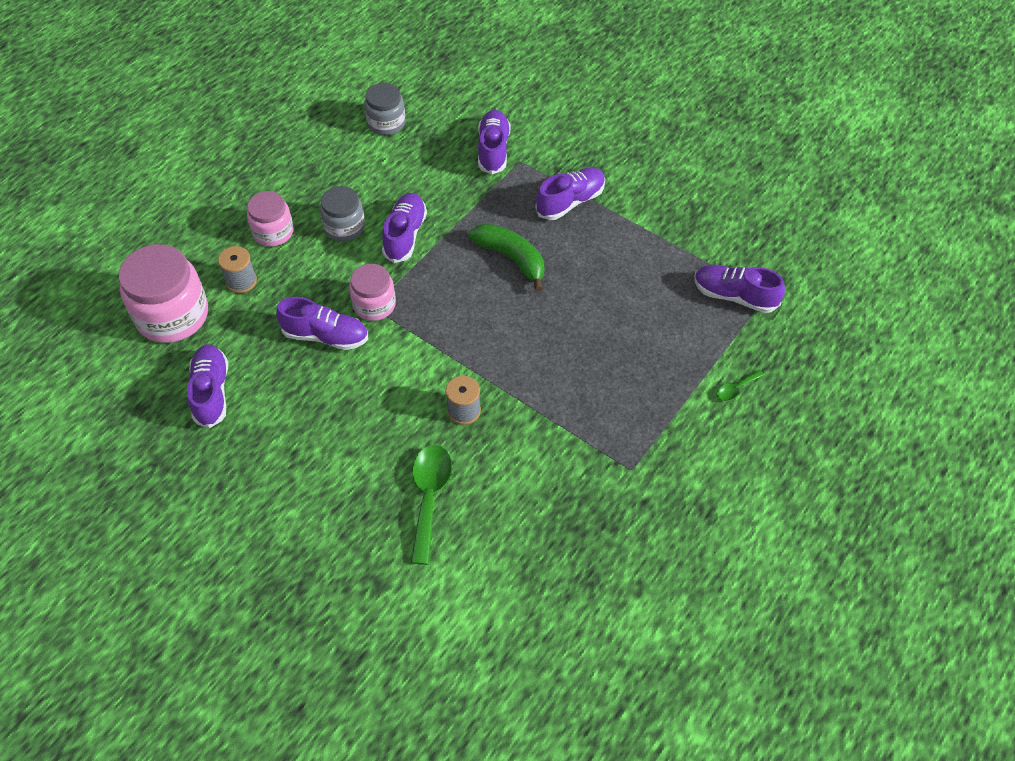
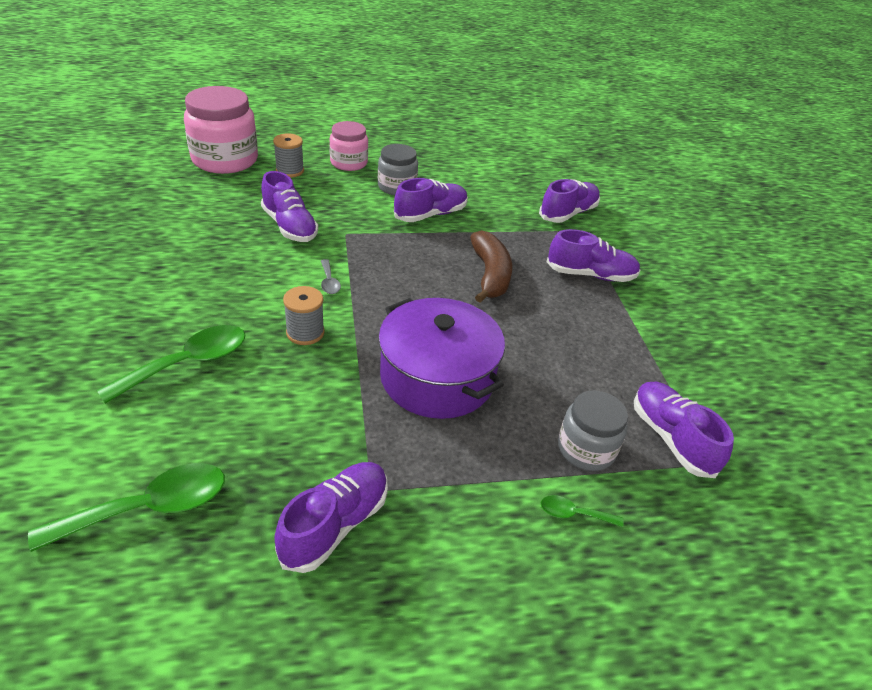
camera: 40 degrees right, 15 degrees down
purple shoe [187,344,228,428] -> purple shoe moved to [274,462,388,573]
pink jar [349,264,396,321] -> none
grey jar [364,83,405,135] -> grey jar moved to [558,390,628,471]
green banana [468,224,544,292] -> brown banana [470,230,512,303]
none -> green spoon [28,463,225,552]
none -> grey spoon [321,259,341,294]
none -> purple pot [378,298,505,419]

